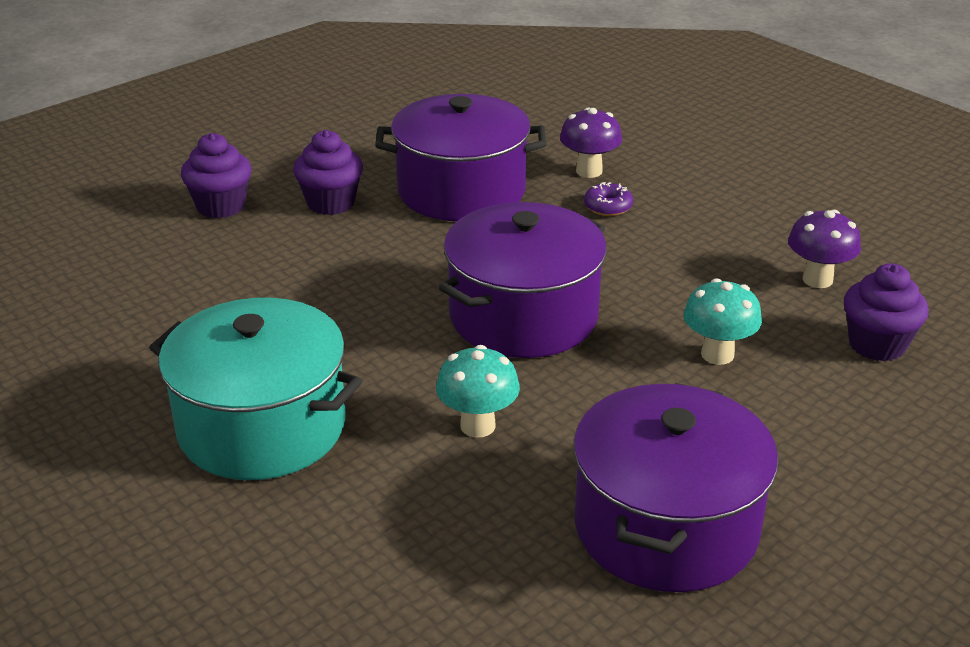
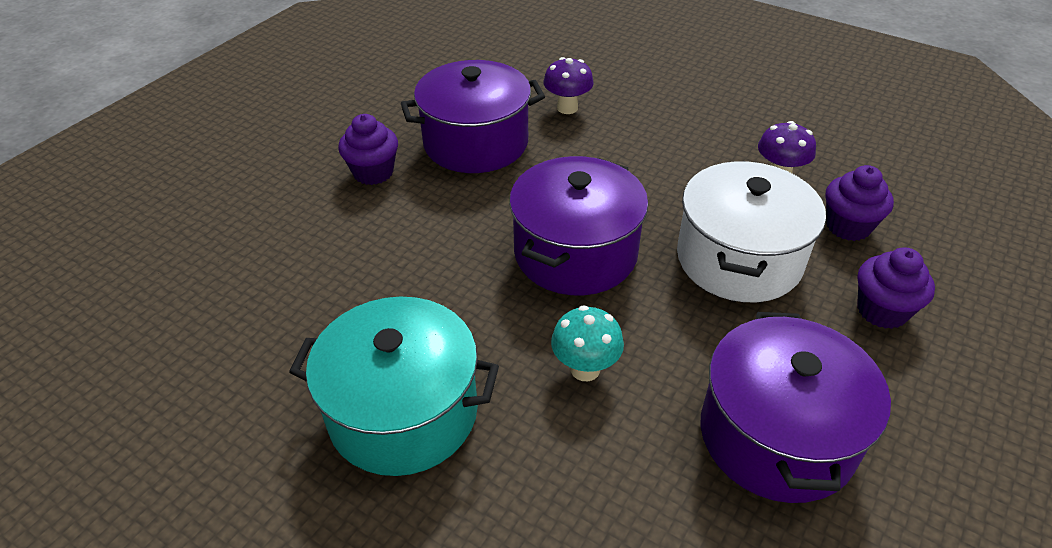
camera: 15 degrees left, 10 degrees up
purple cupcake [181,133,251,218] -> purple cupcake moved to [857,247,935,329]
purple donut [584,182,633,216] -> none
turquoise mushroom [683,278,762,365] -> white pot [677,161,826,302]

